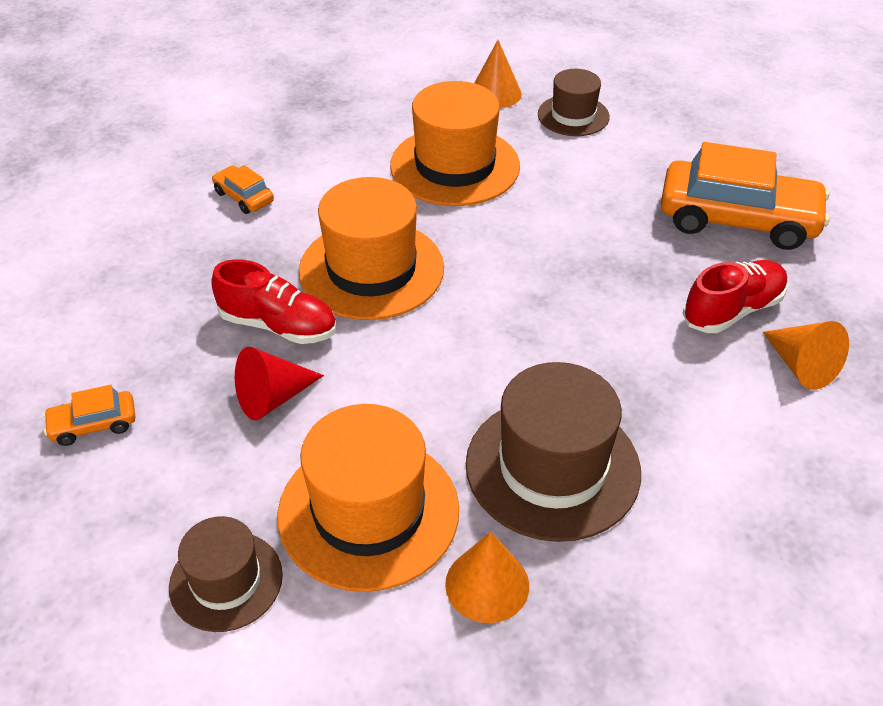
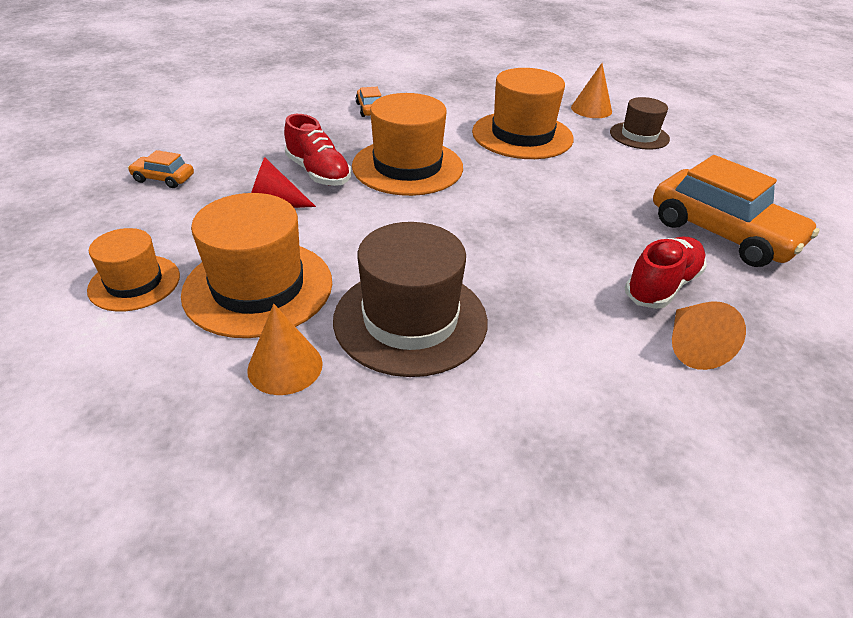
camera: 30 degrees right, 5 degrees down
brown hat [169,516,283,632] -> orange hat [87,228,180,312]
red shoe [682,260,788,333] -> red shoe turned 45 degrees counterclockwise [625,237,707,309]

